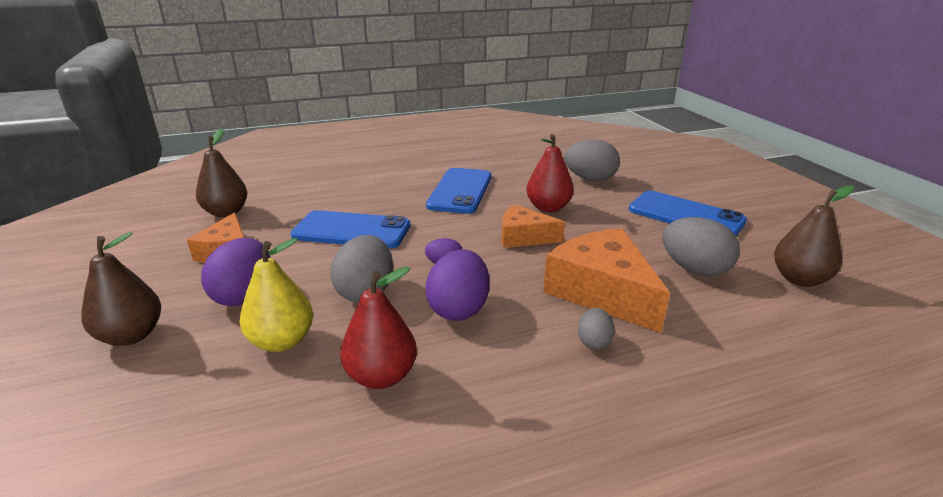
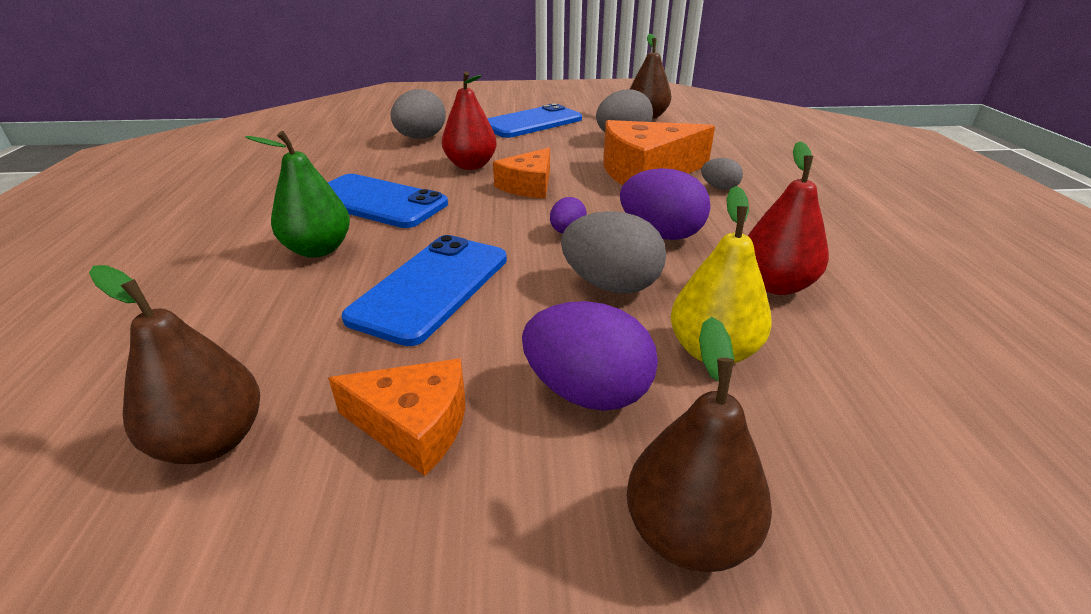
camera: 75 degrees left, 5 degrees up
none -> green pear [245,131,350,258]

